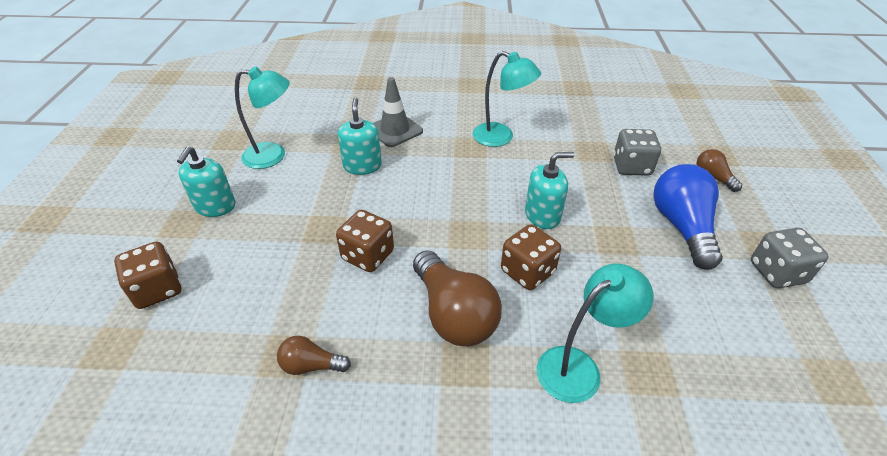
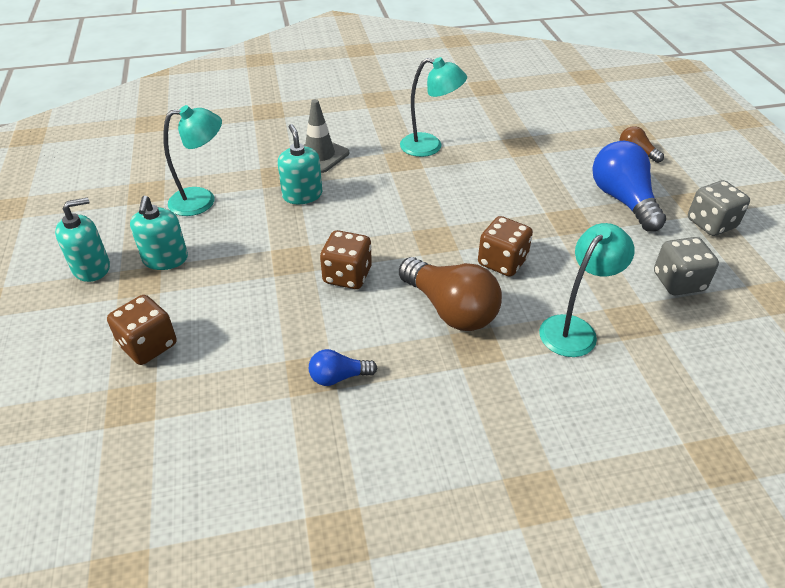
camera: 15 degrees left, 0 degrees up
brown light bulb [277,336,351,375] -> blue light bulb [309,349,377,386]
turquoise soap dispenser [525,152,575,229] -> turquoise soap dispenser moved to [55,197,110,282]
grey dice [613,129,661,176] -> grey dice moved to [654,237,719,295]

